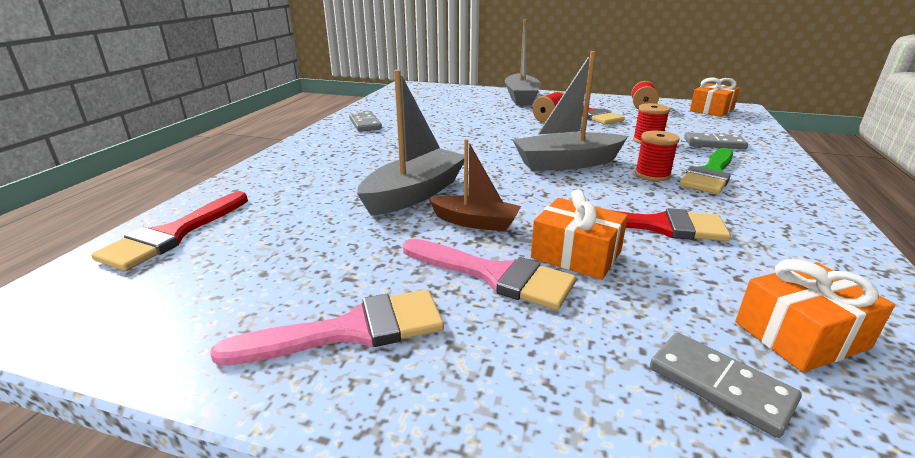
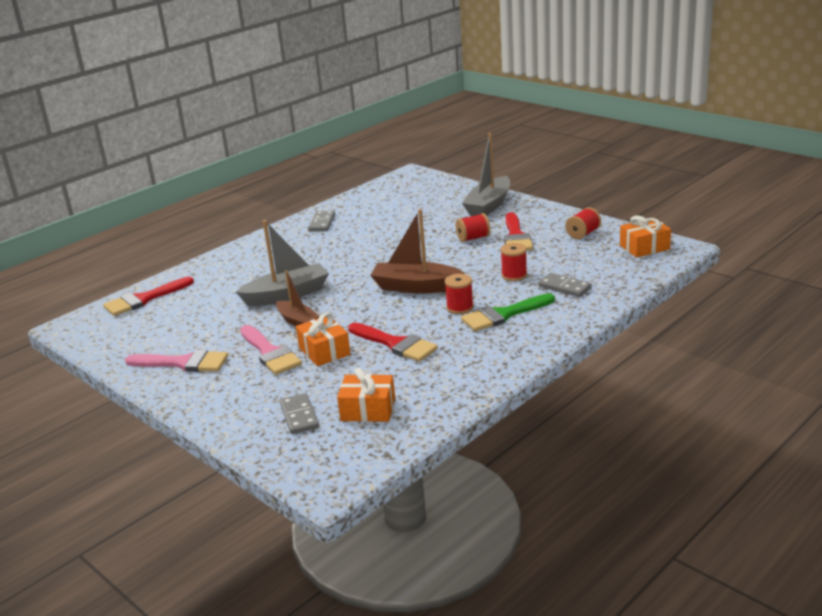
camera: 30 degrees right, 0 degrees up
grey boat [513,51,628,171] -> brown boat [370,209,465,293]

